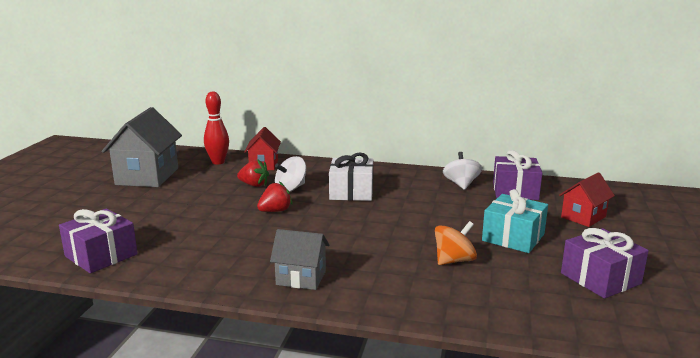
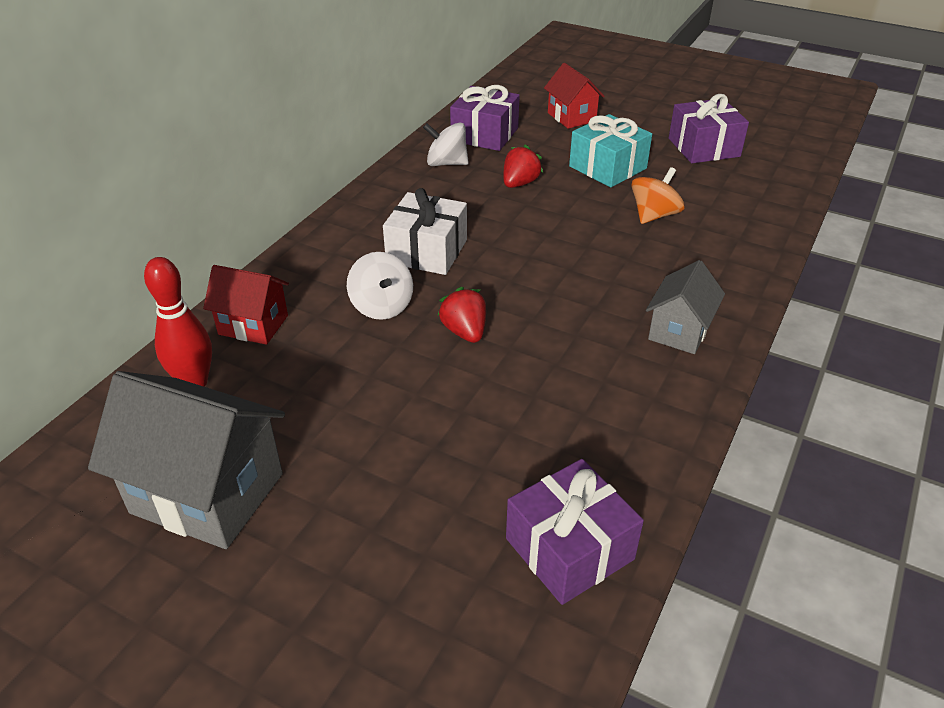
camera: 75 degrees left, 20 degrees up
red strawberry [237,159,269,187] -> red strawberry moved to [503,144,543,188]
orange spinning top [435,221,477,265] -> orange spinning top turned 60 degrees clockwise [631,167,685,224]

